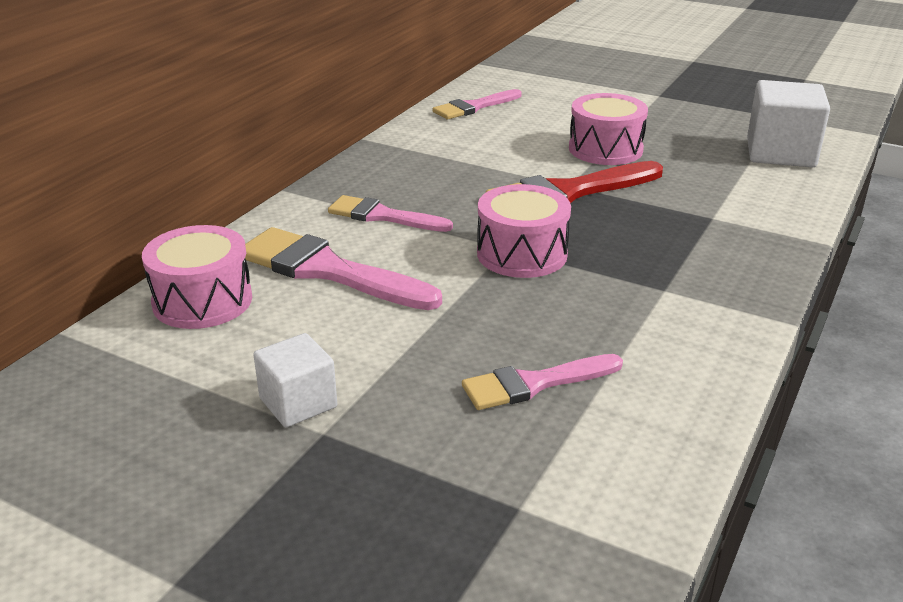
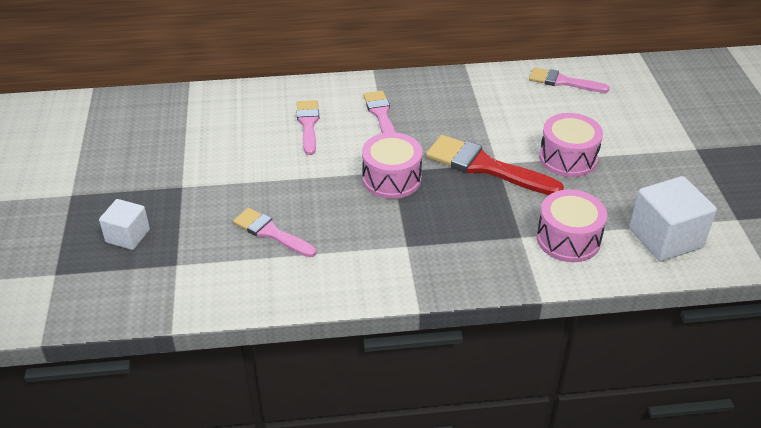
camera: 55 degrees right, 10 degrees up
pink drum [142,225,252,329] -> pink drum moved to [537,190,607,262]
pink brush [245,227,442,310] -> pink brush [297,100,319,155], size x0.63
white cube [253,333,337,427] -> white cube moved to [99,199,150,250]

